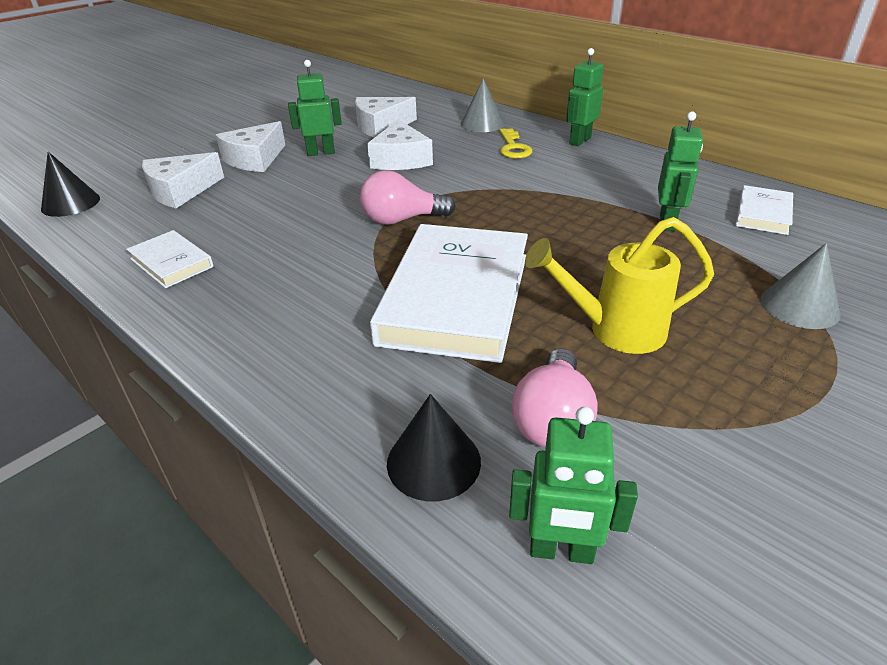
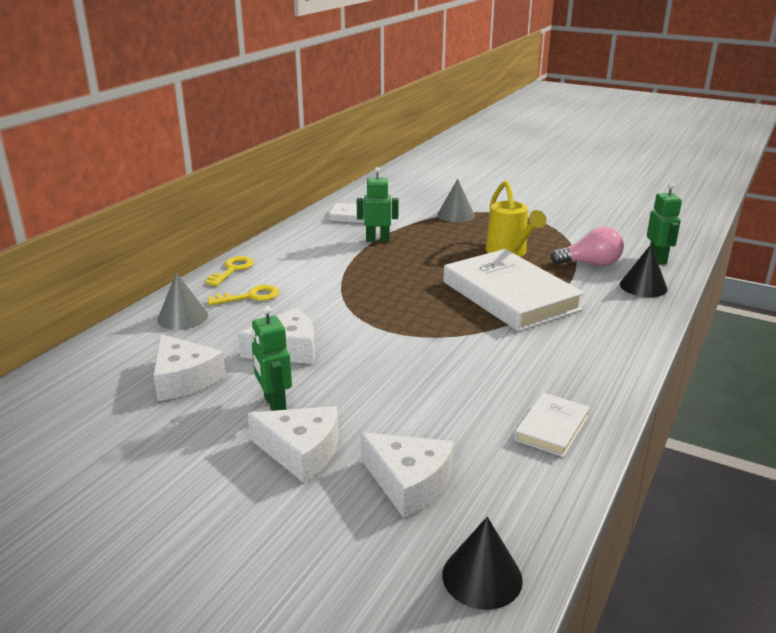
camera: 105 degrees left, 10 degrees down
pink light bulb [360,170,456,225] -> none
white book [370,224,528,363] -> white book turned 60 degrees clockwise [443,249,584,331]
green robot [566,48,604,146] -> yellow key [205,256,254,286]

